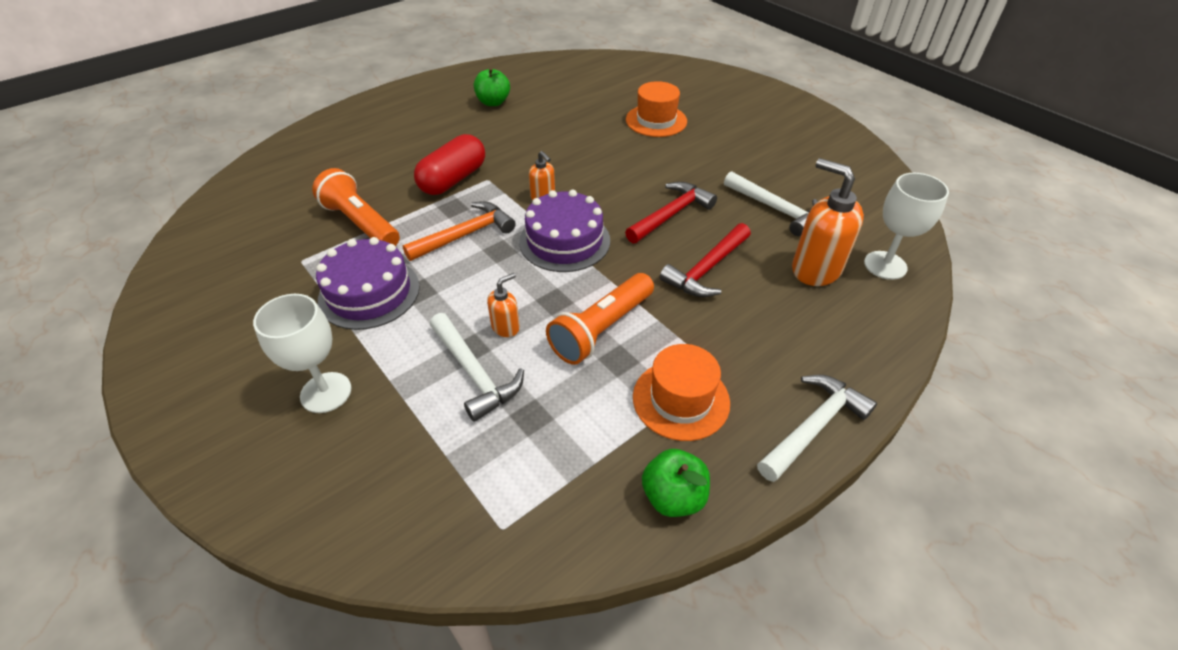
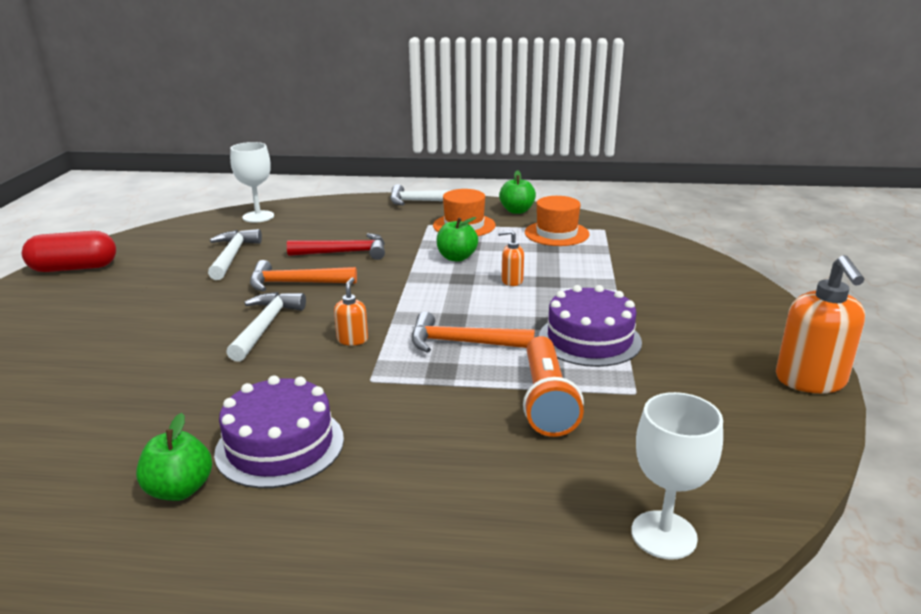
camera: 135 degrees left, 20 degrees down
white goblet [253,294,351,413] -> white goblet moved to [631,392,723,560]
red capsule [414,134,485,195] -> red capsule moved to [22,231,116,272]
white hammer [430,313,524,422] -> white hammer moved to [226,292,306,362]
purple cake [519,190,610,272] -> purple cake moved to [214,375,344,488]
orange flashlight [546,273,654,365] -> green apple [436,217,478,262]
red hammer [625,182,717,244] -> orange hammer [250,260,357,292]
orange hat [626,81,687,137] -> orange hat moved to [525,196,590,246]
orange soap dispenser [792,158,864,286] -> orange soap dispenser moved to [776,255,865,393]

